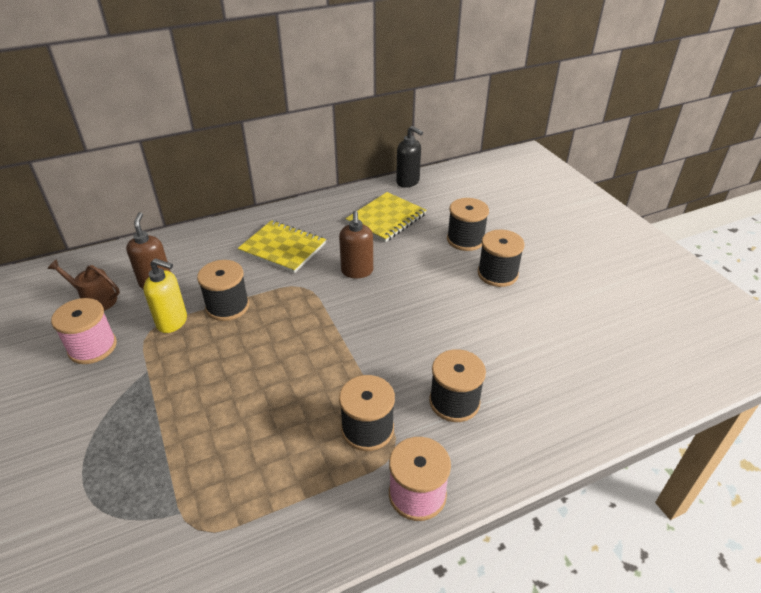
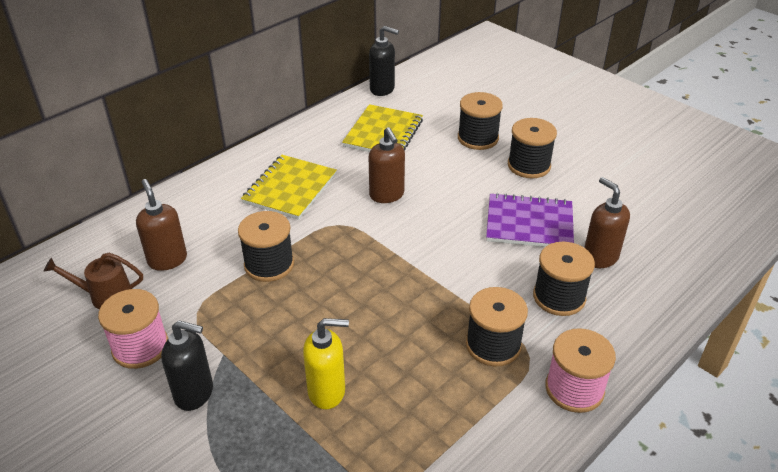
camera: 20 degrees left, 0 degrees up
yellow soap dispenser [143,258,187,333] -> yellow soap dispenser moved to [303,318,349,409]
yellow notebook [238,220,326,273] -> yellow notebook turned 75 degrees counterclockwise [241,155,337,220]
none -> black soap dispenser [161,320,213,411]
none -> purple notebook [486,193,574,247]
none -> brown soap dispenser [584,177,630,268]

